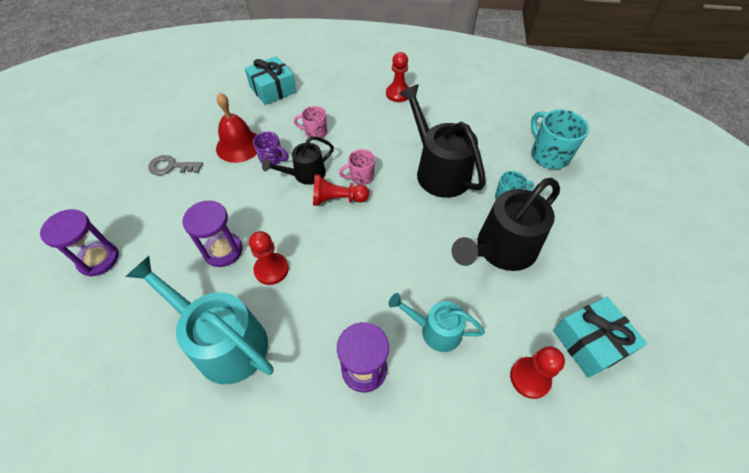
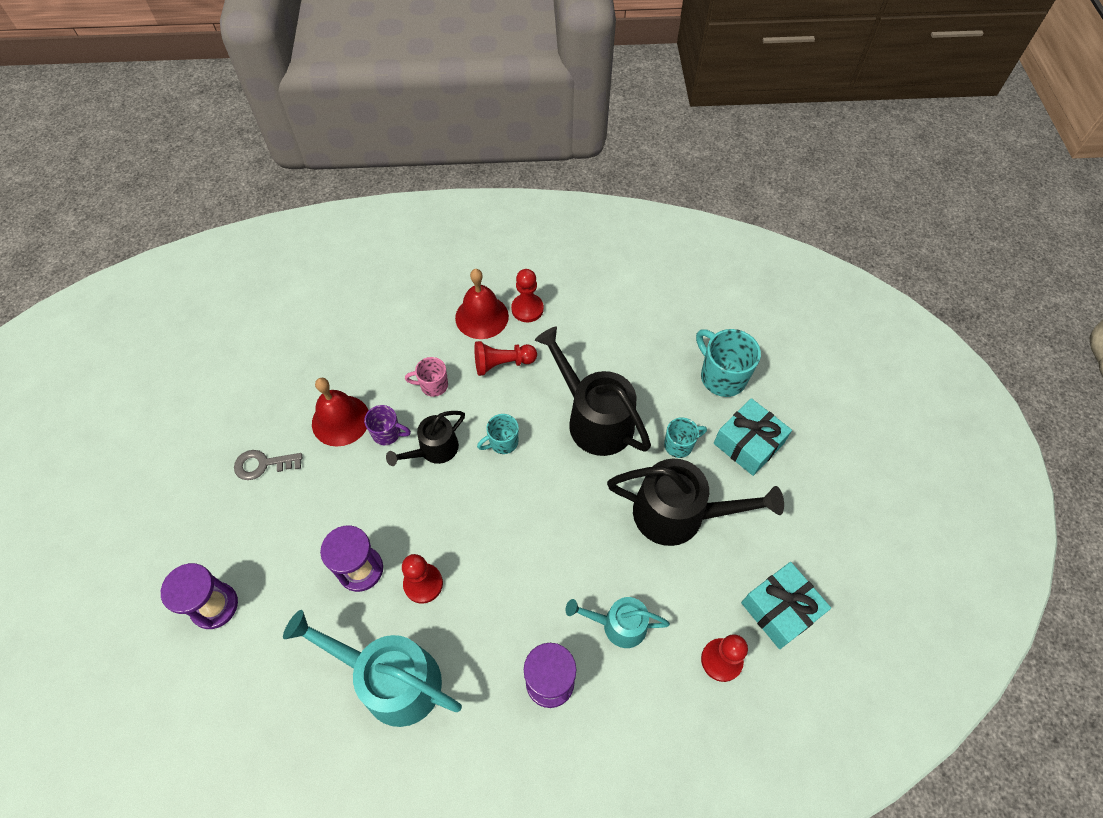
camera: 10 degrees left, 5 degrees up
turquoise gift [245,56,297,105] -> turquoise gift moved to [714,398,792,476]
red pawn [313,174,369,206] -> red pawn moved to [474,341,537,376]
pink mug [339,149,375,185] -> turquoise mug [477,414,519,454]
black watering can [452,178,560,271] -> black watering can turned 120 degrees counterclockwise [607,459,784,546]
none -> red bell [455,269,509,339]

